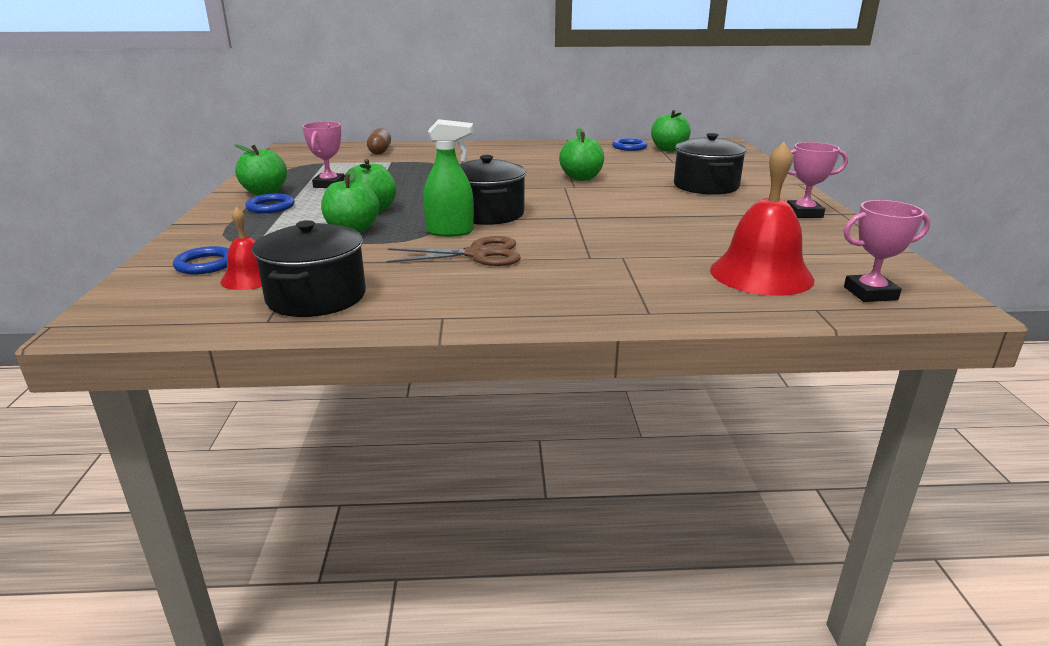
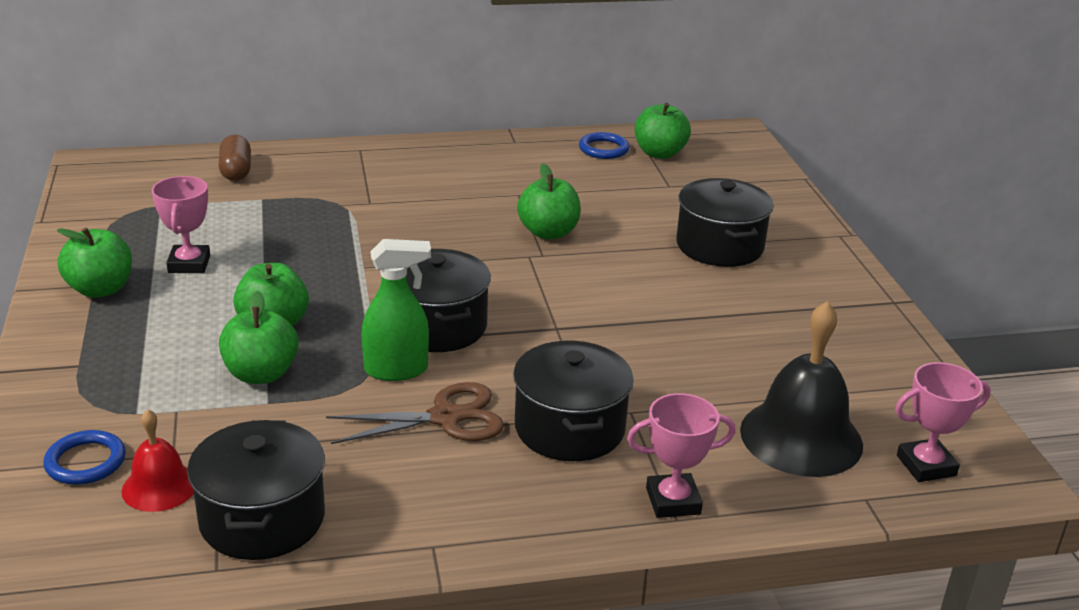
camera: 10 degrees left, 5 degrees up
blue ring [245,194,295,213] -> none
red bell [710,142,815,296] -> black bell [740,301,863,477]
pink trophy [787,142,848,218] -> pink trophy moved to [627,393,736,518]
none -> black pot [513,341,634,461]

